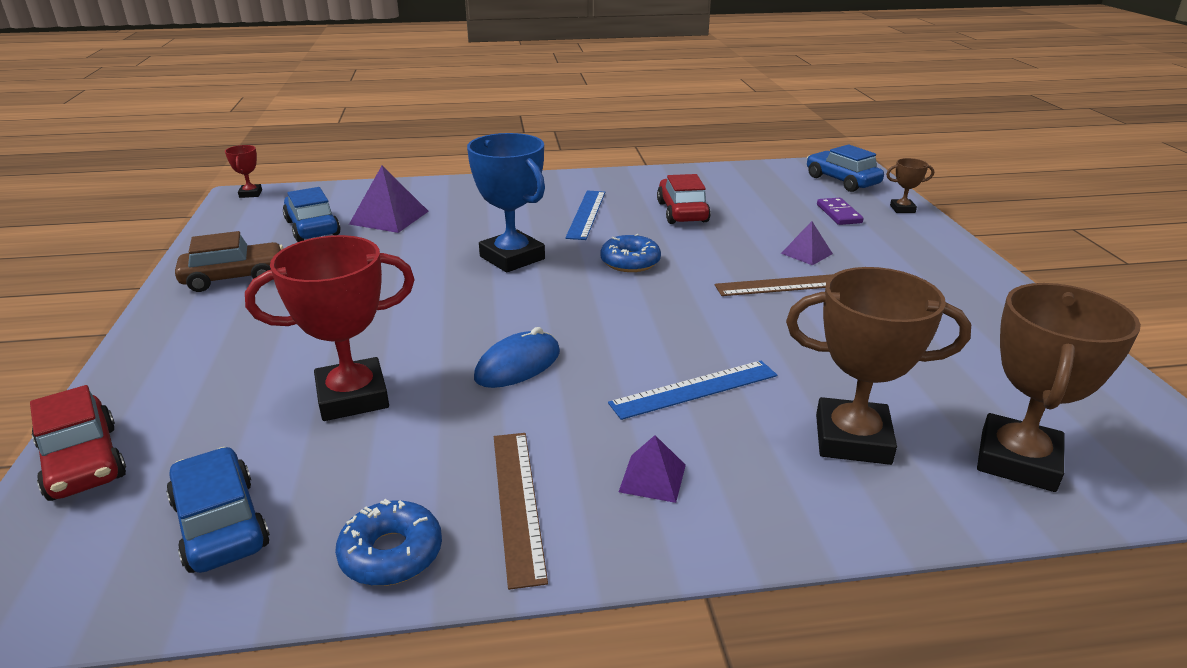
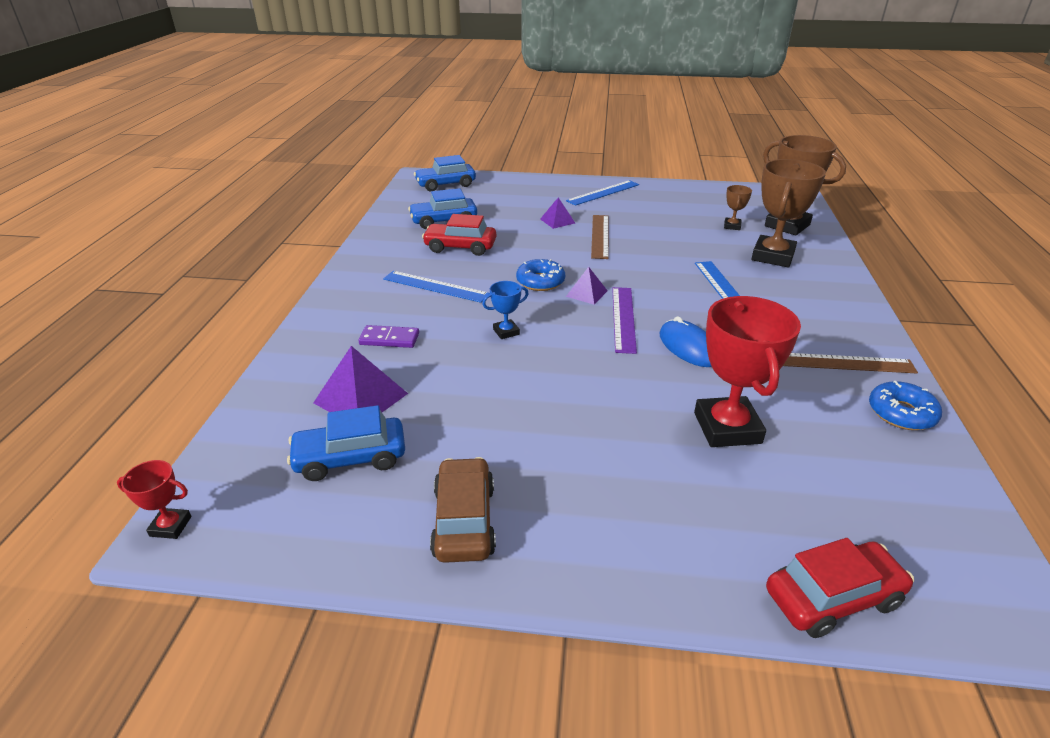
camera: 75 degrees left, 5 degrees up
blue car [166,447,270,573] -> blue car moved to [408,188,477,229]
blue trophy [467,133,545,272] -> blue trophy [482,281,528,339], size x0.47
purple pyramid [619,435,686,503] -> purple pyramid moved to [566,267,608,305]
purple domino [817,198,863,225] -> purple domino moved to [358,325,419,348]
brown trophy [886,158,934,213] -> brown trophy moved to [724,185,752,230]
none -> blue ruler [566,180,639,206]
none -> purple ruler [612,287,637,354]

